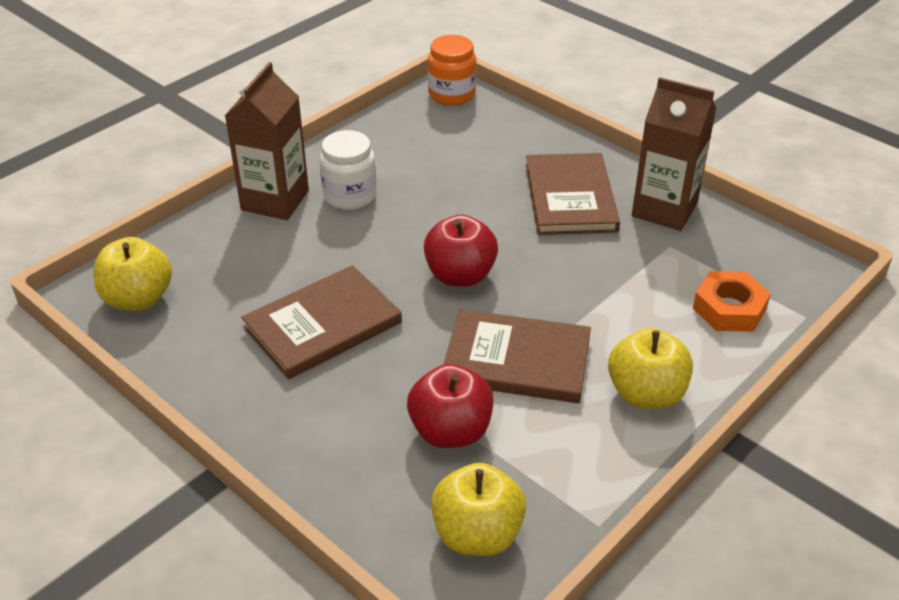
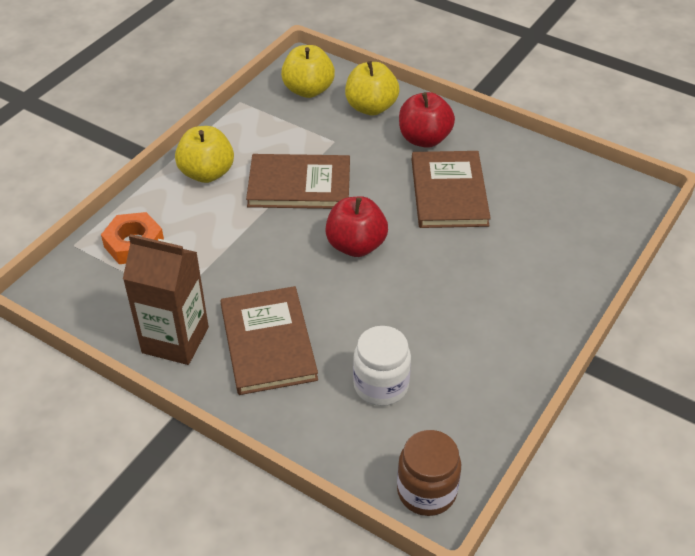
camera: 170 degrees right, 5 degrees up
yellow apple [93,237,172,311] -> yellow apple moved to [345,61,399,115]
brown carton [225,62,309,220] -> none
brown book [241,265,402,379] -> brown book turned 45 degrees counterclockwise [412,151,491,228]
white jar [320,130,377,210] -> white jar moved to [353,326,411,406]
red apple [407,364,493,448] -> red apple moved to [399,92,455,148]
orange jar [428,35,477,106] -> brown jar [397,430,461,516]

